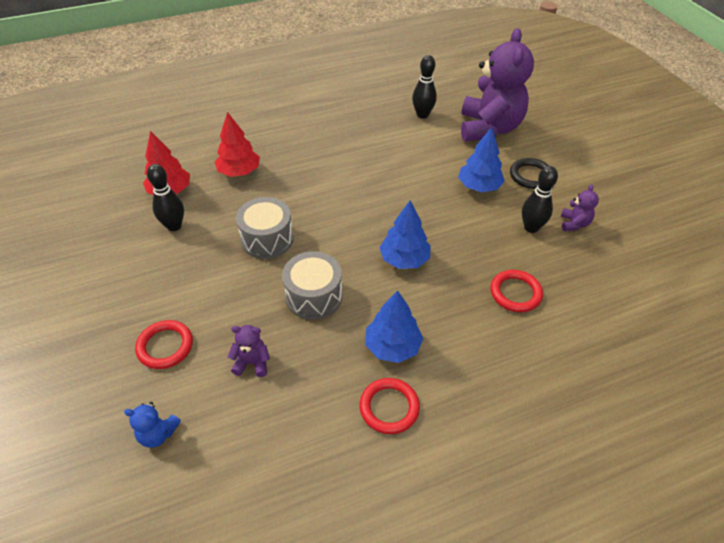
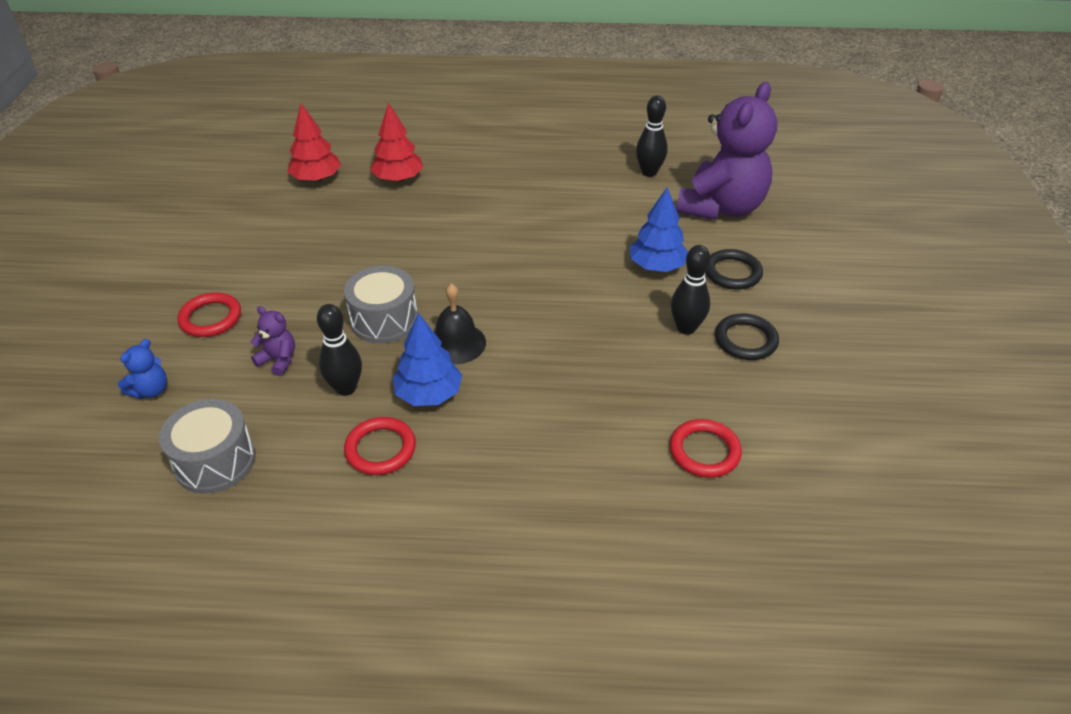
camera: 25 degrees right, 5 degrees down
blue teddy bear [124,402,181,448] -> blue teddy bear turned 90 degrees counterclockwise [118,339,167,399]
black bowling pin [147,164,184,231] -> black bowling pin moved to [317,304,362,396]
grey drum [236,197,294,259] -> grey drum moved to [159,399,256,494]
blue tree [379,200,431,269] -> none
red ring [490,270,543,312] -> red ring moved to [670,419,742,478]
purple teddy bear [561,184,599,231] -> black ring [715,314,779,360]
none -> black bell [434,283,486,364]

